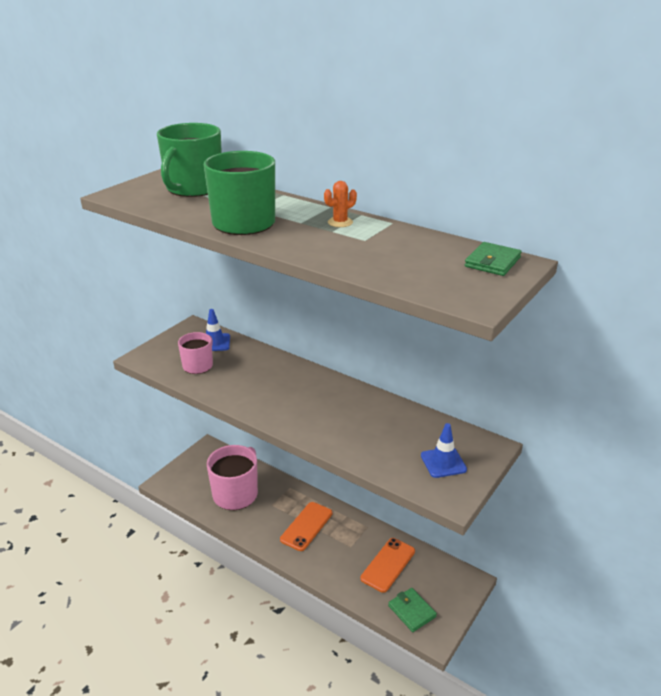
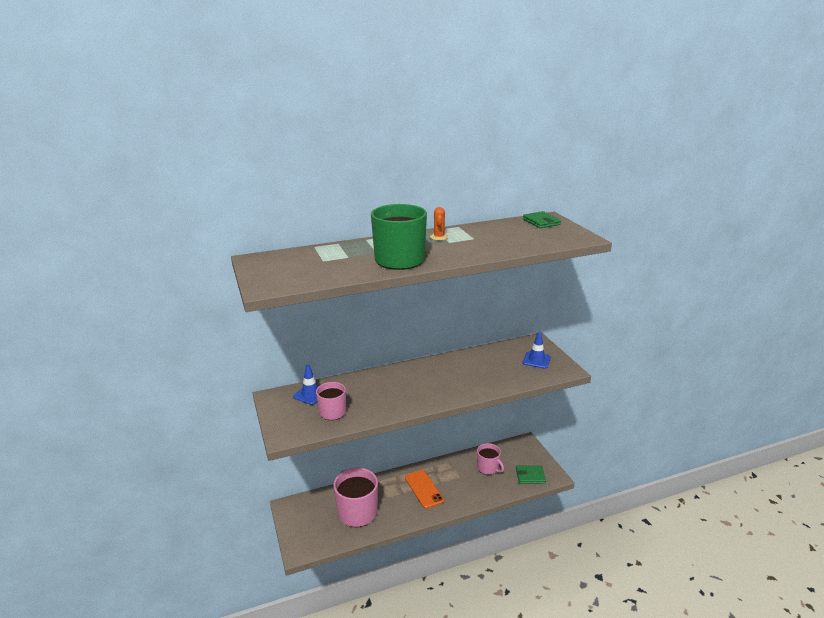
camera: 55 degrees left, 5 degrees down
green mug [157,123,222,197] -> none
orange phone [360,538,415,593] -> pink mug [477,443,504,475]

